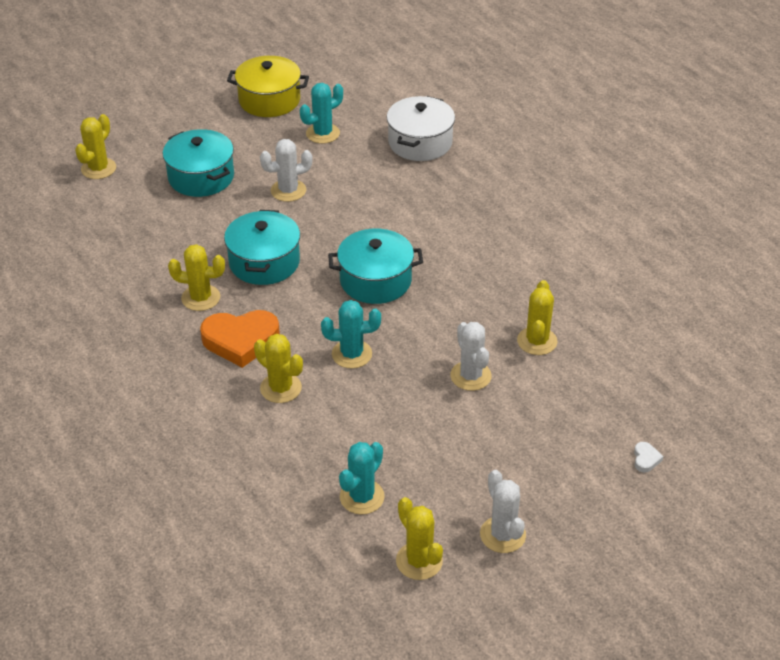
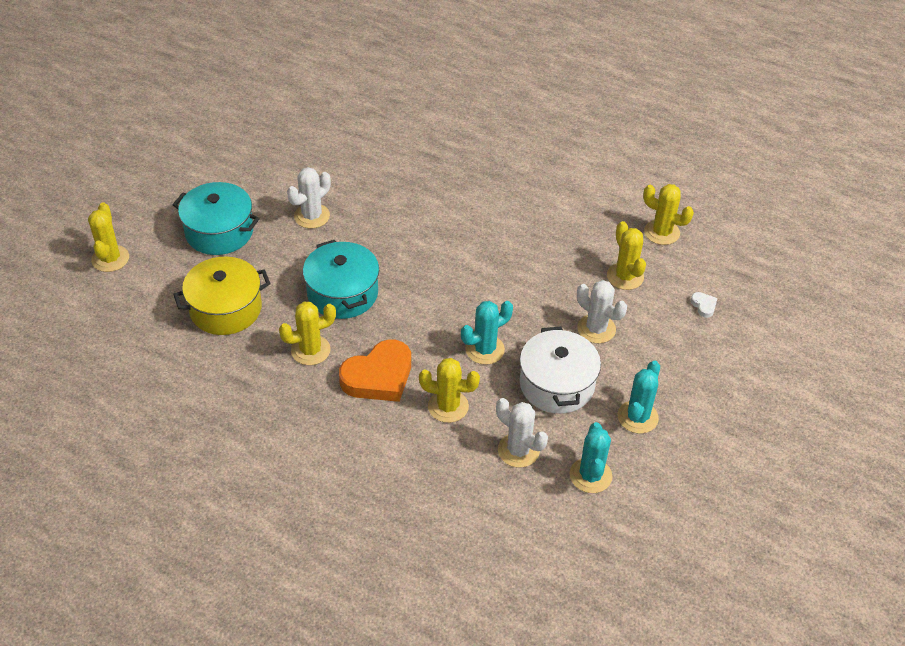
camera: 30 degrees left, 5 degrees up
yellow pot [227,56,309,117] -> yellow pot moved to [173,257,271,335]
turquoise cactus [300,83,343,144] -> turquoise cactus moved to [618,361,660,434]
turquoise pot [328,228,423,304] -> none
white pot [386,96,455,161] -> white pot moved to [520,327,601,413]
yellow cactus [396,497,443,580] -> yellow cactus moved to [643,184,694,245]
white cactus [480,470,526,553] -> white cactus moved to [496,398,548,468]
white heart [634,442,664,472] -> white heart moved to [691,292,717,318]

